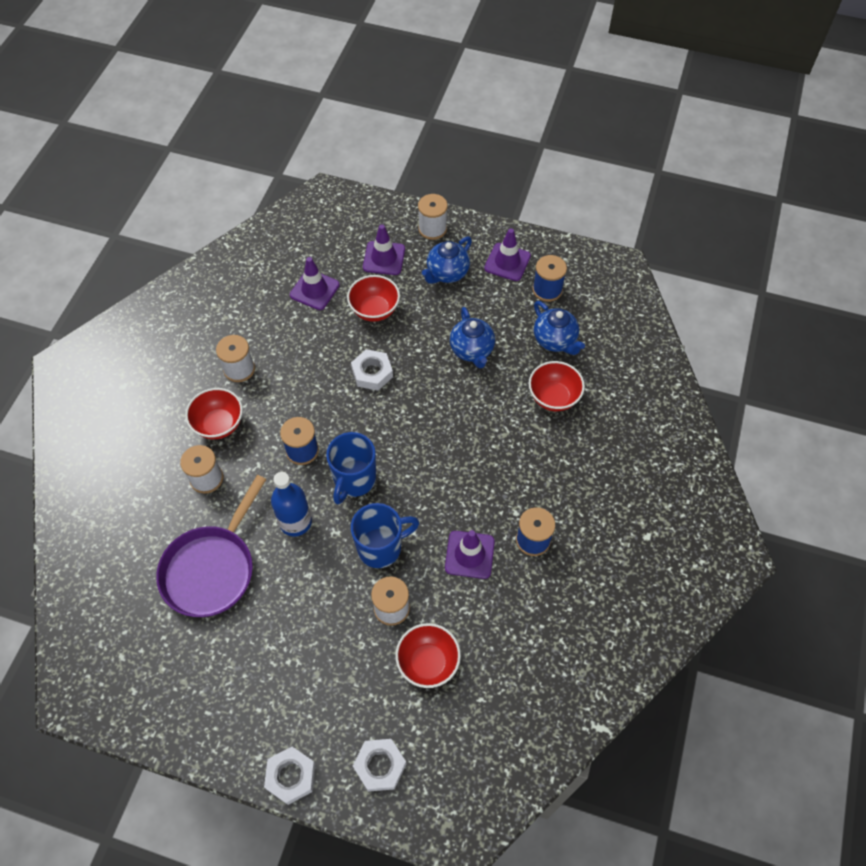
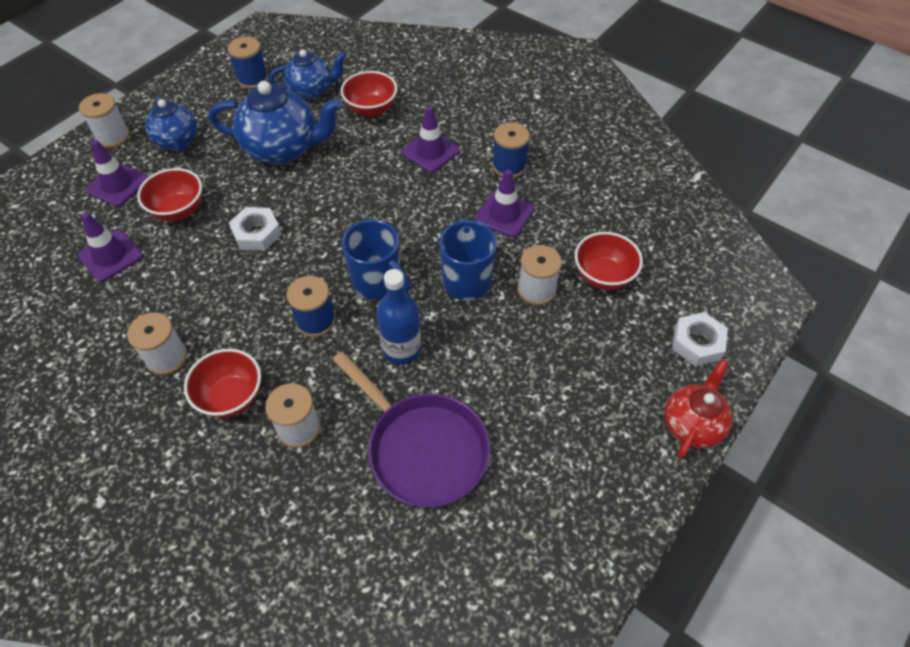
camera: 70 degrees left, 5 degrees down
white nut [264,747,315,805] -> red teapot [665,359,733,459]
blue teapot [450,307,495,368] -> blue teapot [209,81,341,164], size x1.60
purple traffic cone [484,228,531,281] -> purple traffic cone moved to [402,106,460,173]

